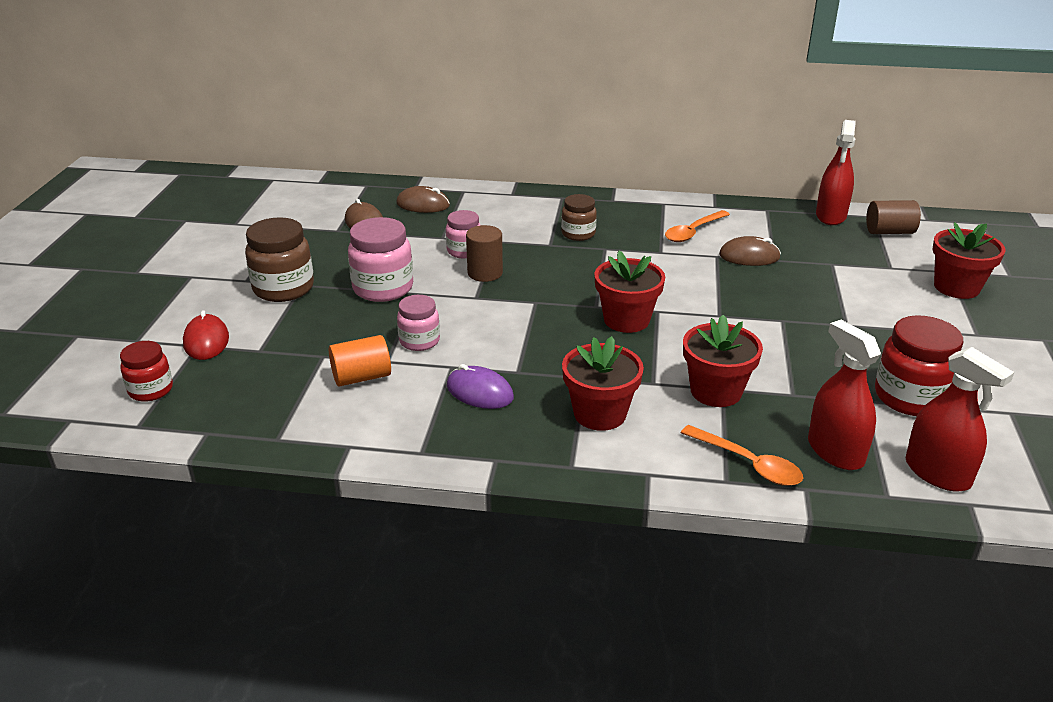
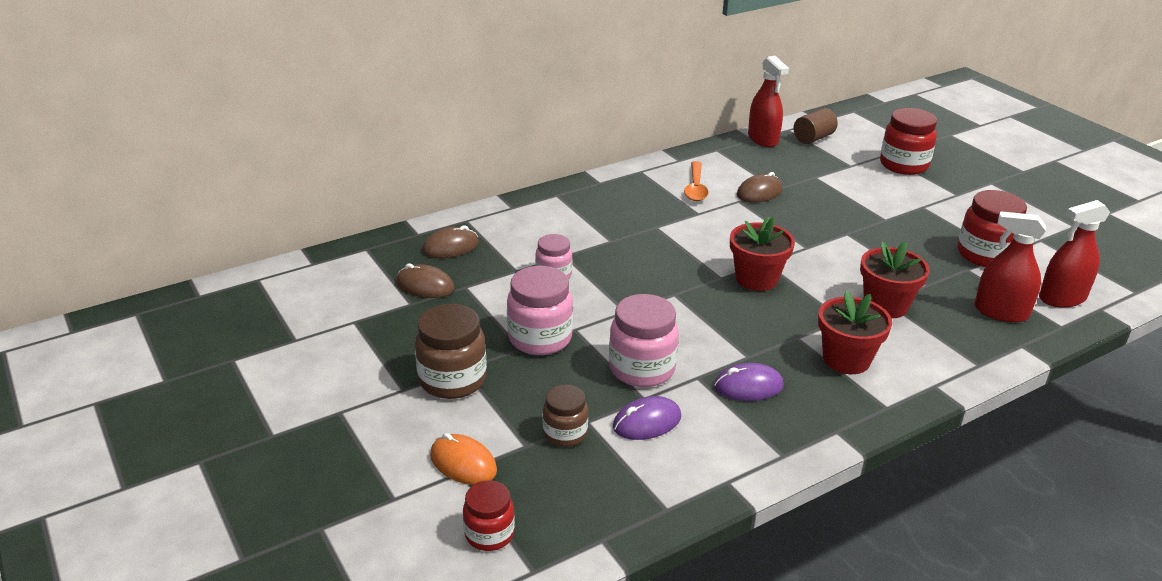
camera: 40 degrees left, 0 degrees up
red mouse [183,310,229,360] -> orange mouse [430,433,497,485]
orange cylinder [329,335,391,387] -> purple mouse [613,396,681,440]
pink jar [397,295,440,351] -> pink jar [609,294,679,387], size x1.62
brown cylinder [466,225,503,282] -> none
brown jar [561,194,597,241] -> brown jar moved to [543,385,588,447]
orange spoon [681,425,803,486] -> none
red spray bottle [906,347,1014,492] -> red spray bottle turned 150 degrees clockwise [1039,200,1110,308]
red flower pot [932,222,1005,299] -> red jar [880,108,937,175]

